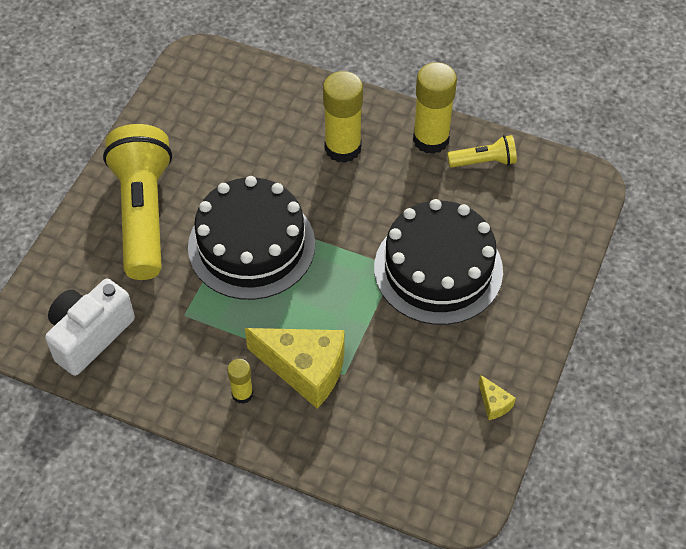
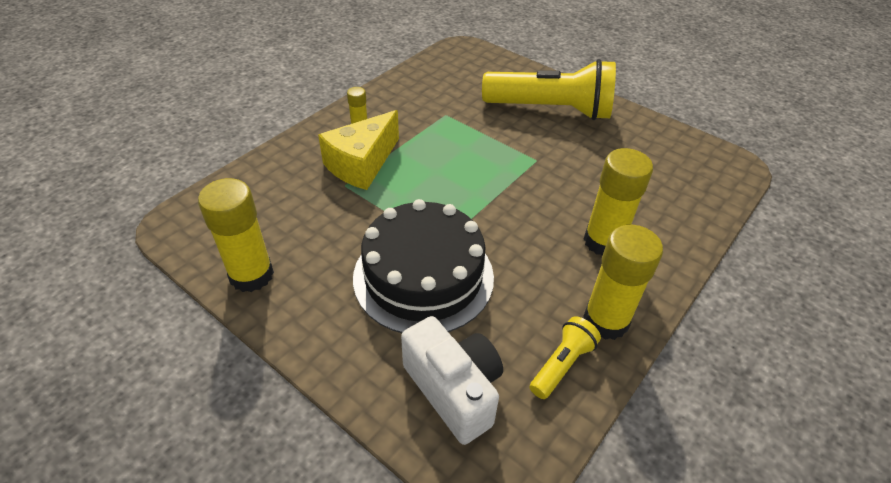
camera: 105 degrees right, 10 degrees down
white camera [45,279,135,376] -> white camera moved to [401,316,503,445]
black cake [188,176,315,300] -> none
yellow flashlight [447,135,517,168] -> yellow flashlight turned 150 degrees counterclockwise [530,316,601,399]
yellow cheese [479,375,516,420] -> yellow glue stick [198,178,274,292]

